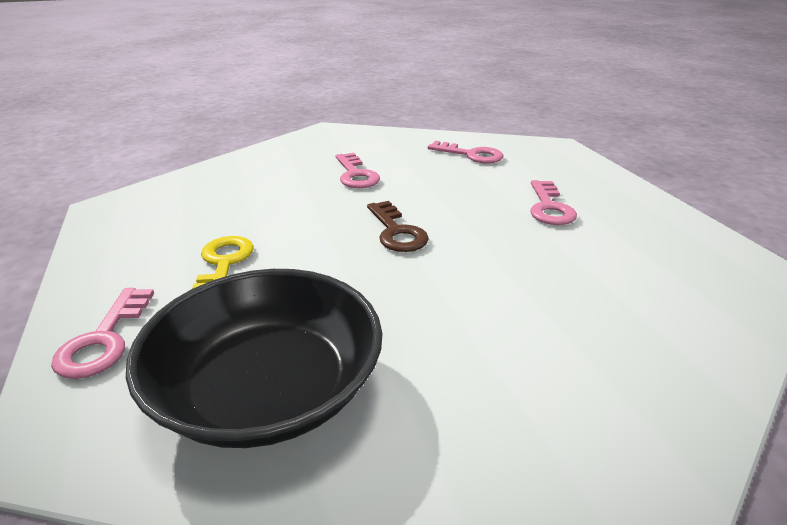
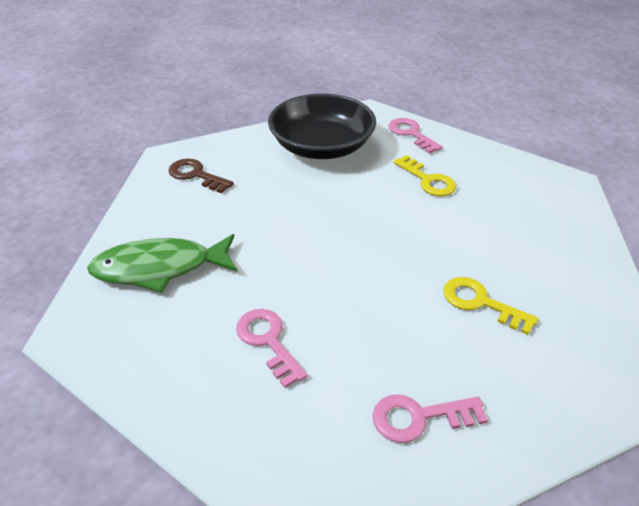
camera: 145 degrees right, 10 degrees up
pink key [336,153,380,188] -> yellow key [443,277,538,335]
brown key [367,201,429,252] -> brown key moved to [168,159,234,193]
none -> green fish [87,234,238,293]

